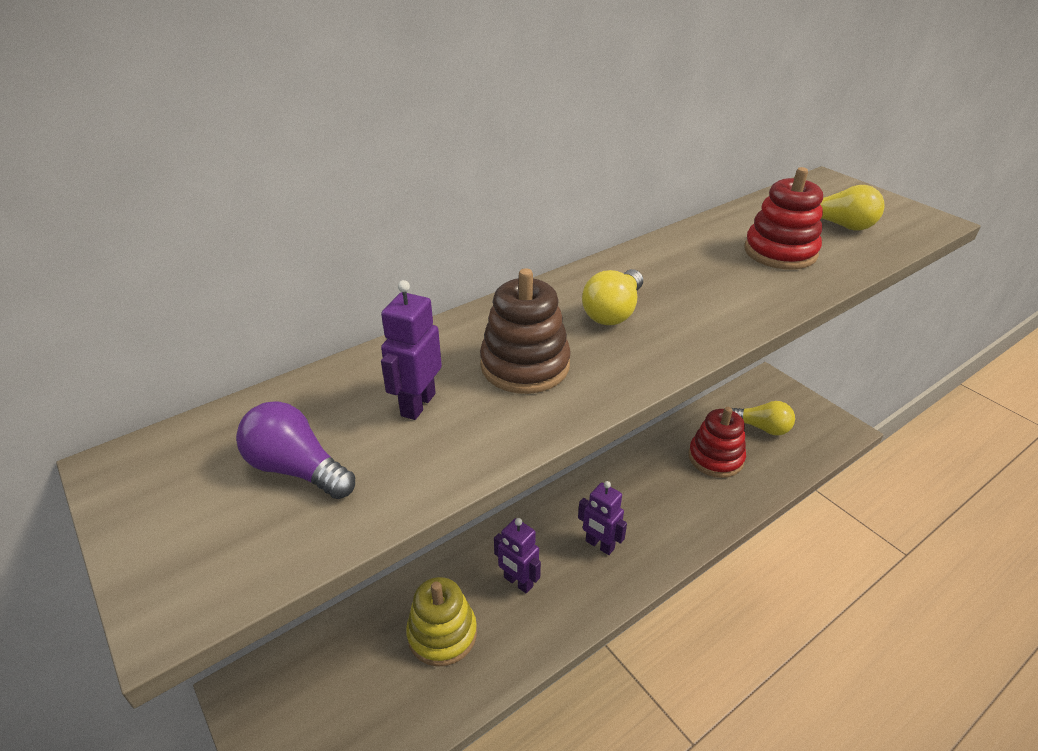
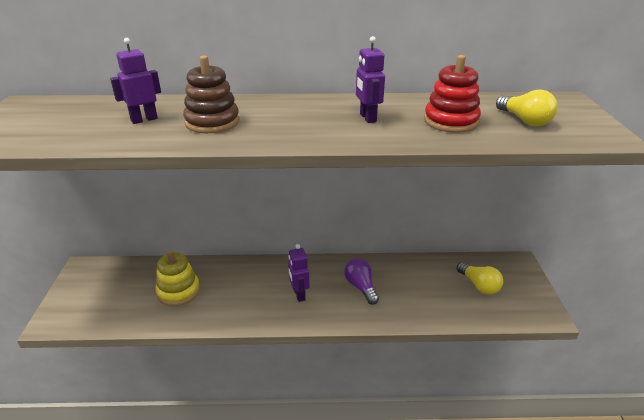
camera: 35 degrees right, 5 degrees down
purple light bulb [236,401,355,499] -> purple light bulb moved to [344,258,379,305]
purple robot [494,518,541,594] -> purple robot moved to [356,36,385,123]
yellow light bulb [582,269,643,325] -> none
red stacking toy [689,407,746,478] -> none

